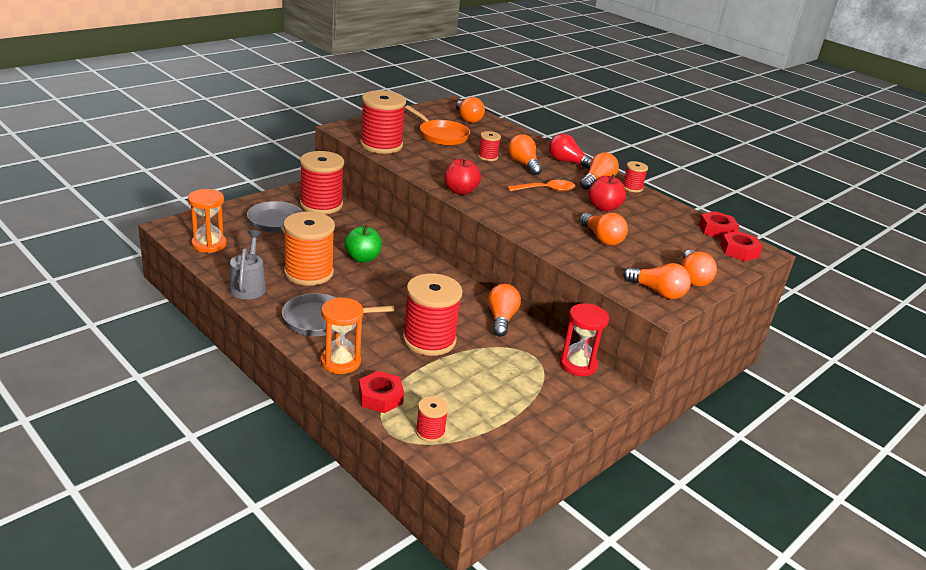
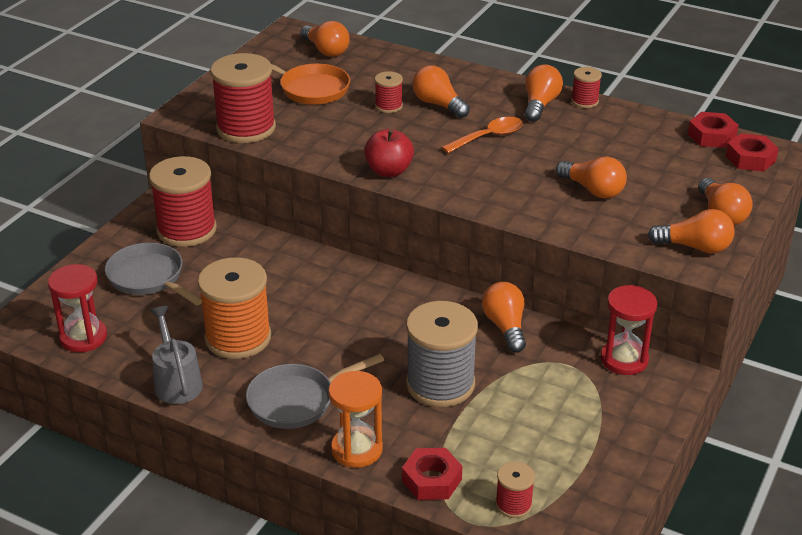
camera: 15 degrees left, 5 degrees up
orange hourglass [188,189,226,253] -> red hourglass [48,264,107,352]
green apple [344,225,382,263] -> none
red spool [403,273,463,356] -> grey spool [406,301,478,407]
red light bulb [549,134,592,170] -> none
red apple [589,174,626,212] -> none

